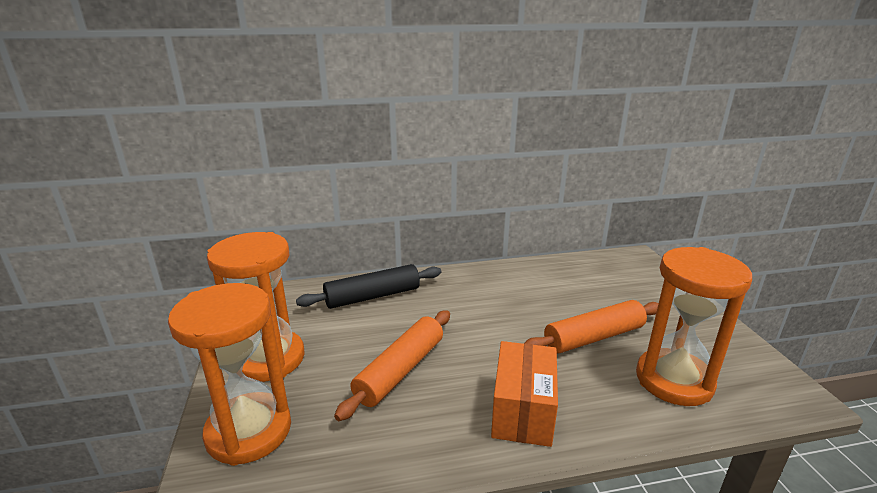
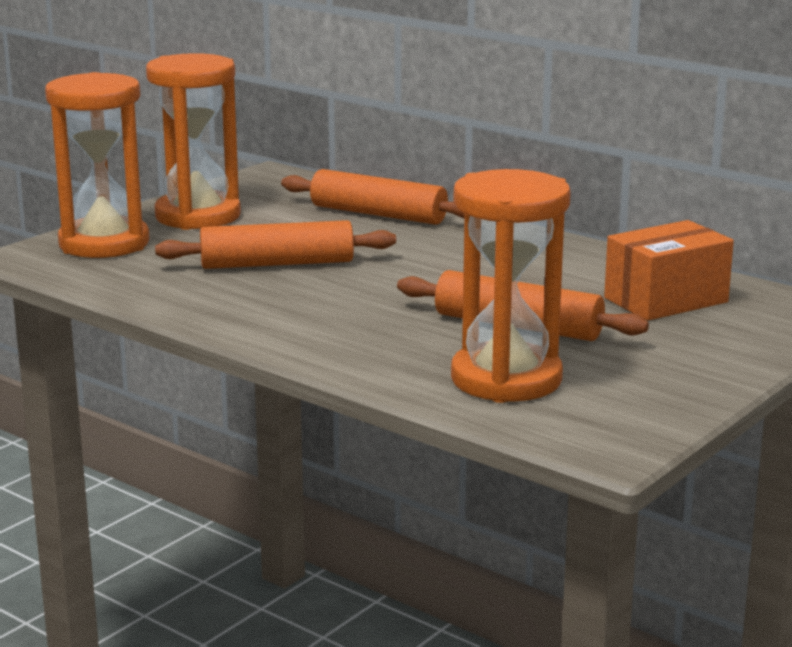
camera: 50 degrees right, 5 degrees down
black rolling pin [296,264,441,309] -> orange rolling pin [281,169,465,225]
orange box [491,341,558,447] -> orange box moved to [604,220,734,321]

